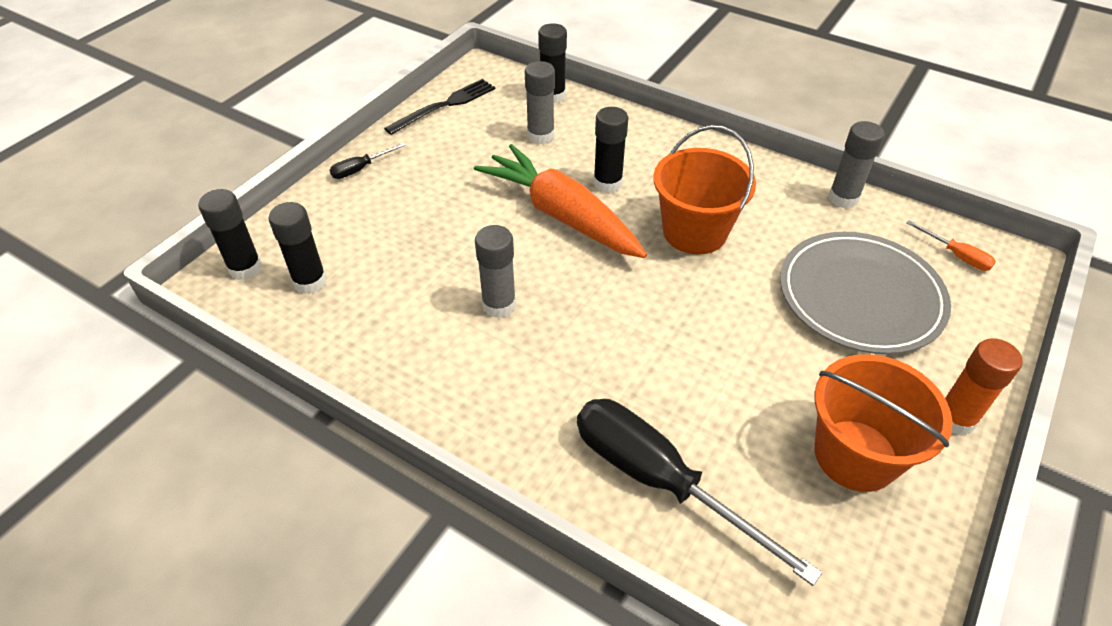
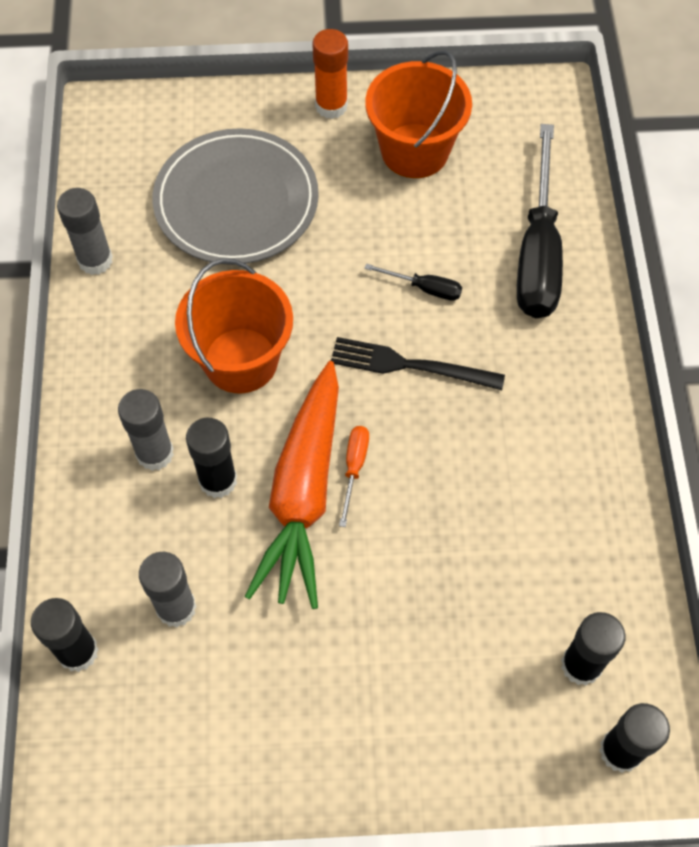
camera: 125 degrees left, 15 degrees up
black screwdriver [330,143,406,179] -> black screwdriver moved to [364,264,462,301]
black fork [384,79,496,135] -> black fork moved to [331,337,505,390]
grey glue stick [475,225,516,318] -> grey glue stick moved to [118,389,174,471]
orange screwdriver [907,220,996,271] -> orange screwdriver moved to [339,426,369,527]

